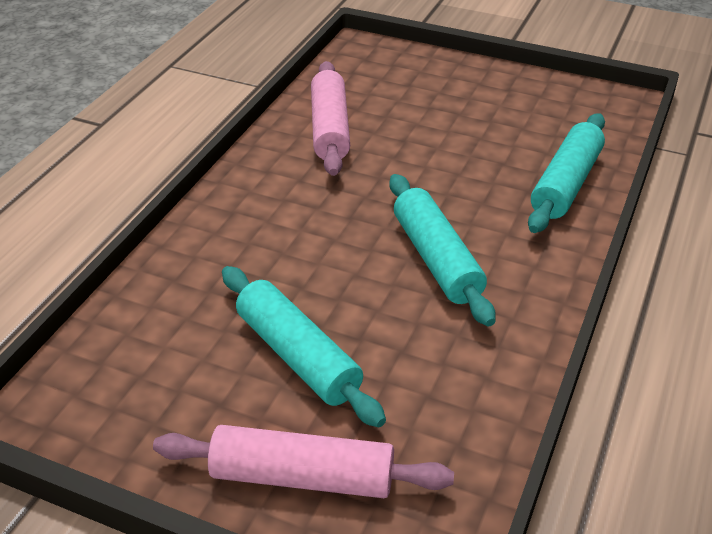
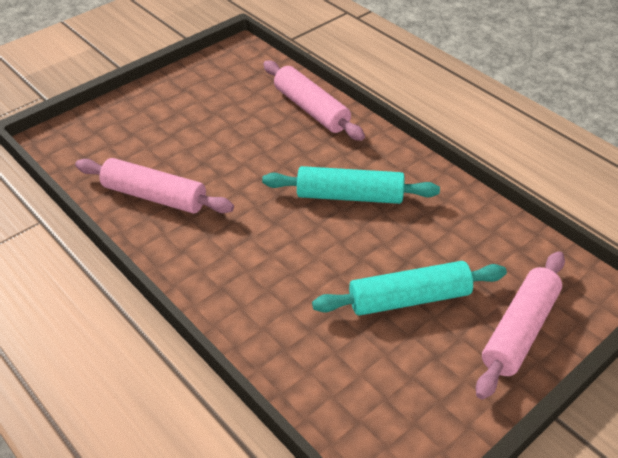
camera: 65 degrees left, 5 degrees up
turquoise rolling pin [528,113,605,233] -> pink rolling pin [263,60,365,141]

